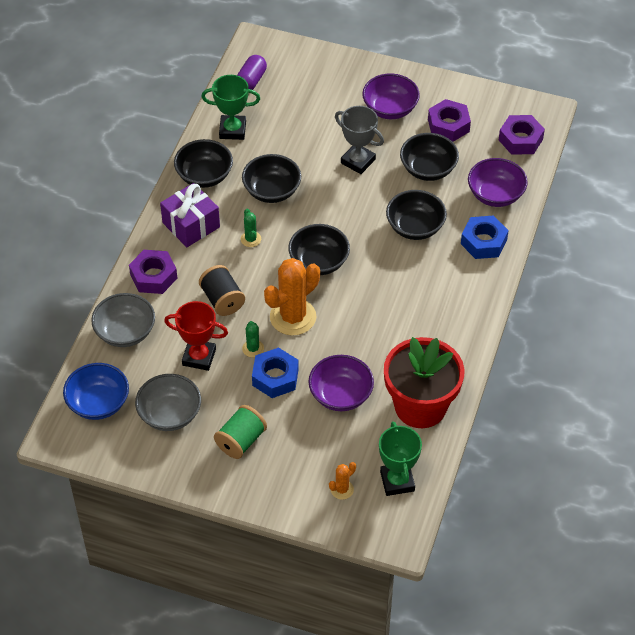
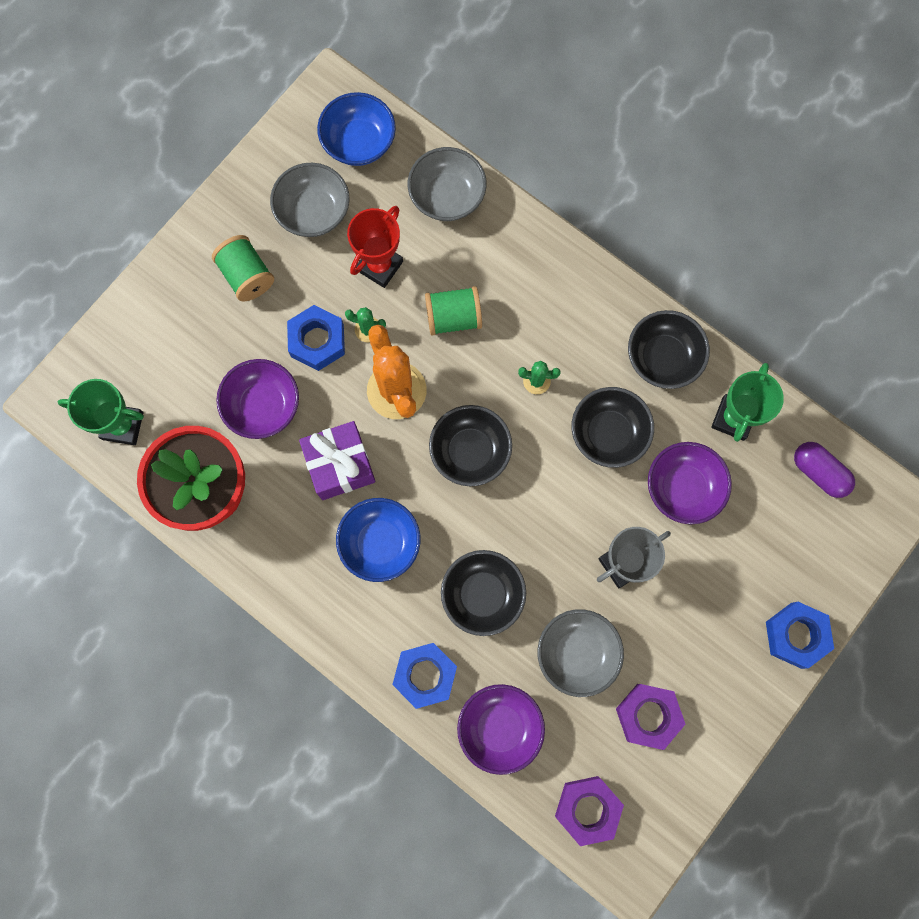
camera: 110 degrees right, 25 degrees up
purple nut [129,250,177,294] -> none
purple gift [160,183,220,247] -> purple gift moved to [299,421,375,500]
black spool [199,265,245,316] -> green spool [425,286,482,336]
orange cactus [329,462,356,500] -> none
purple bowl [362,74,420,119] -> purple bowl moved to [648,442,732,524]
black bowl [400,133,459,181] -> grey bowl [537,609,624,697]
none -> blue bowl [336,498,420,582]
none -> blue nut [766,602,834,669]

